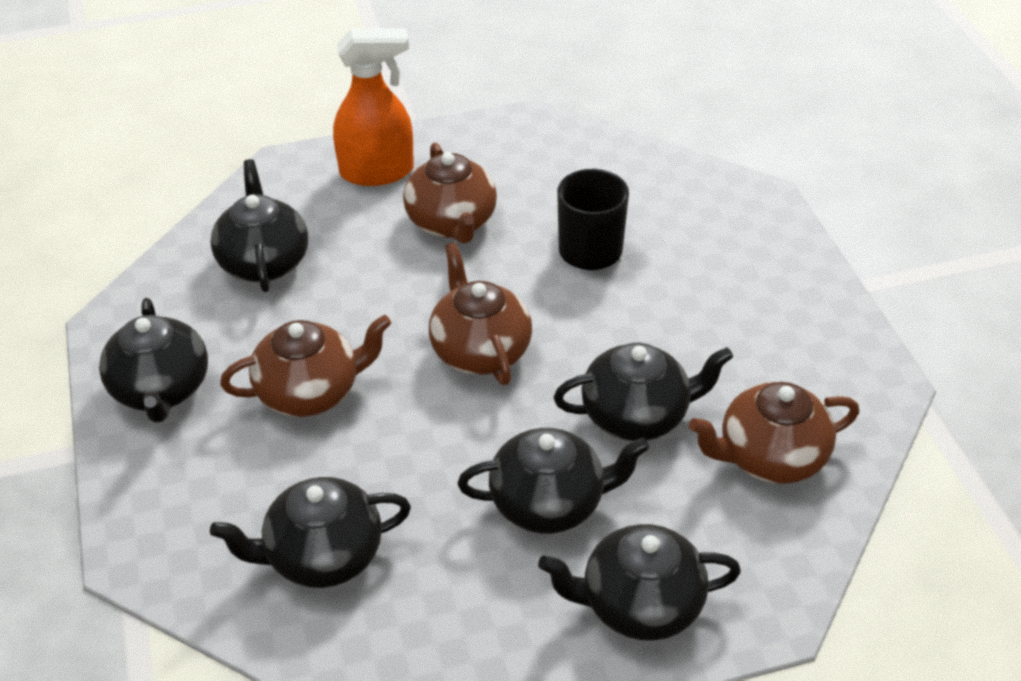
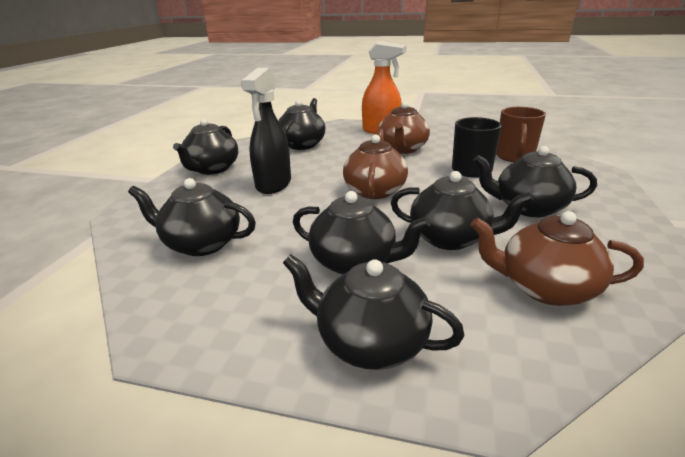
camera: 30 degrees right, 15 degrees down
brown teapot [220,315,391,417] -> black spray bottle [241,68,291,194]
none -> black teapot [473,146,597,217]
none -> brown mug [496,107,546,162]

